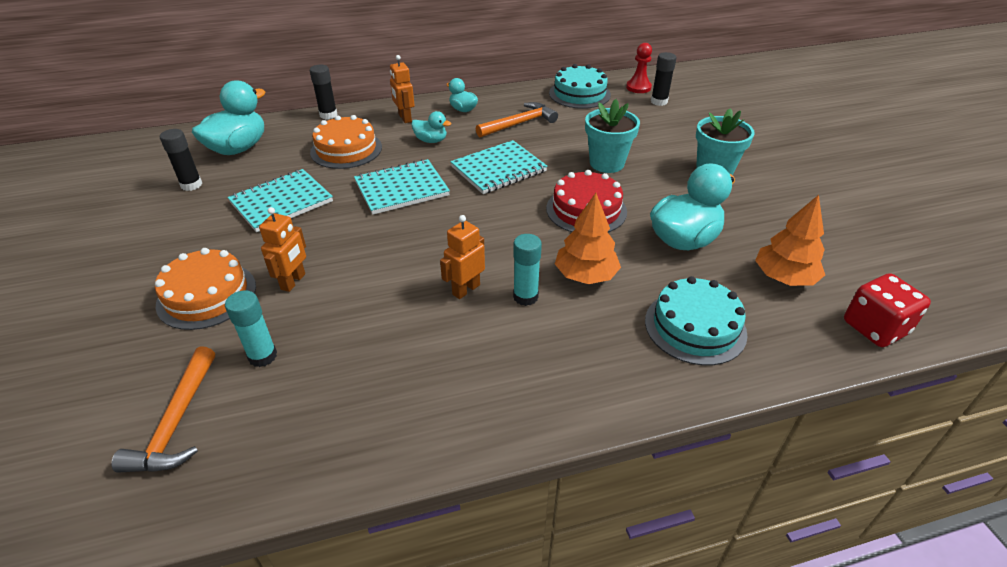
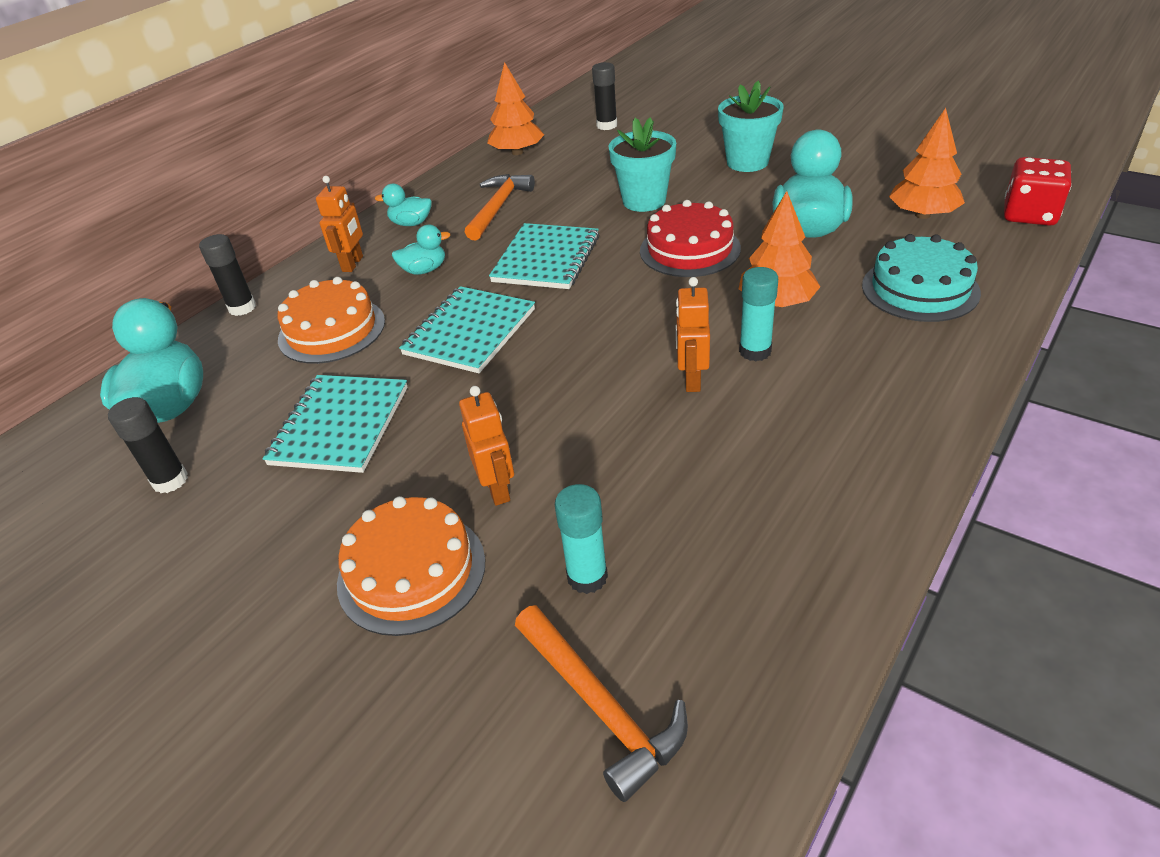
camera: 35 degrees left, 0 degrees up
orange robot [390,55,415,123] -> orange robot turned 105 degrees counterclockwise [316,176,363,272]
turquoise cake [549,64,611,109] -> orange tree [487,62,544,155]
red pawn [626,43,652,93] -> none

